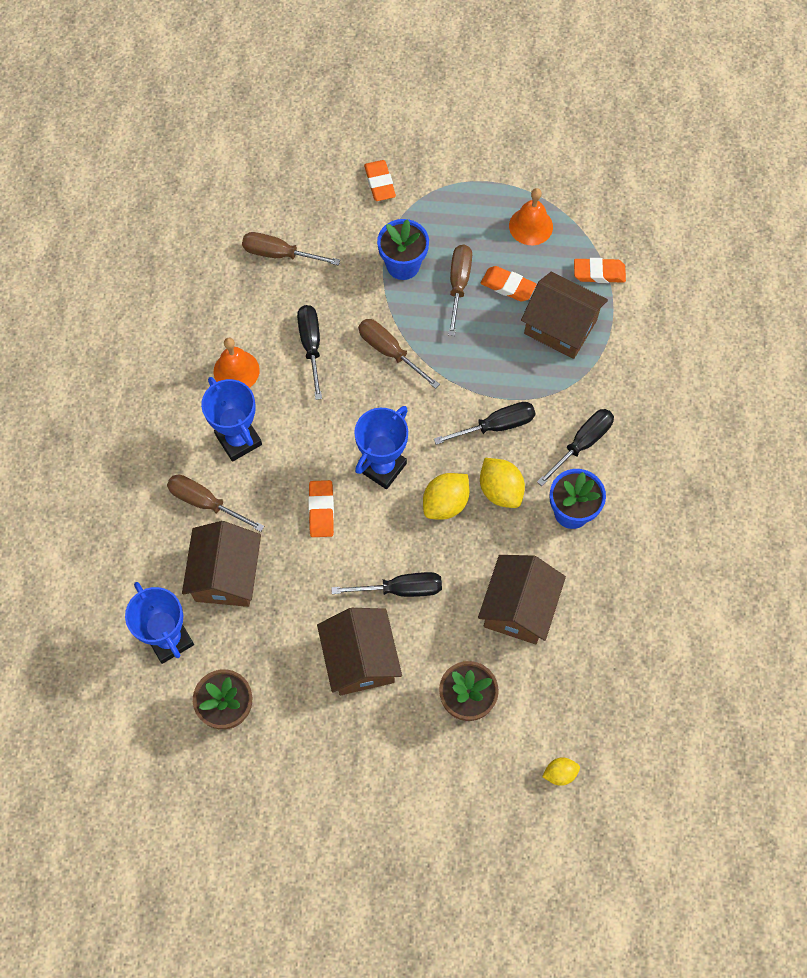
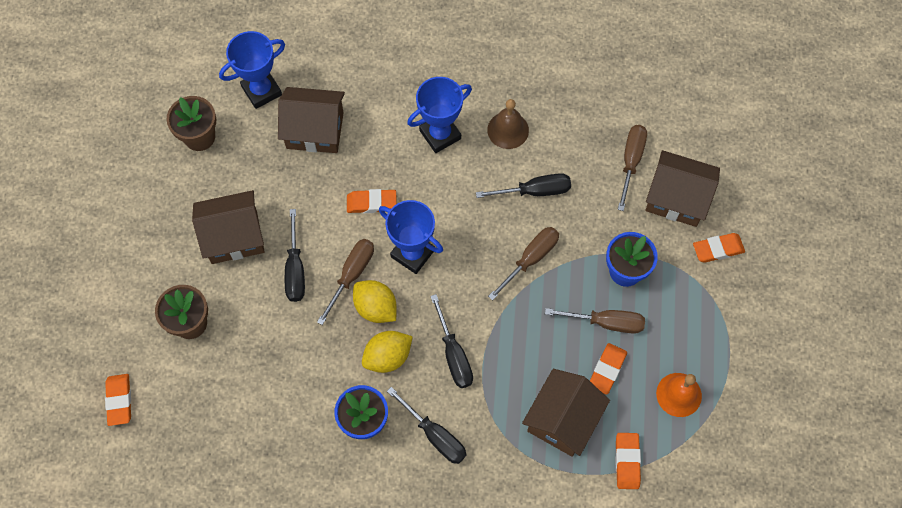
camera: 90 degrees right, 0 degrees up
brown screwdriver [167,475,264,532] -> brown screwdriver moved to [317,239,374,325]
orange bell [214,338,260,388] -> brown bell [487,99,529,149]
brown house [478,555,566,644] -> brown house moved to [645,150,720,227]
yellow lemon [542,757,580,786] -> orange eraser [105,374,131,426]

